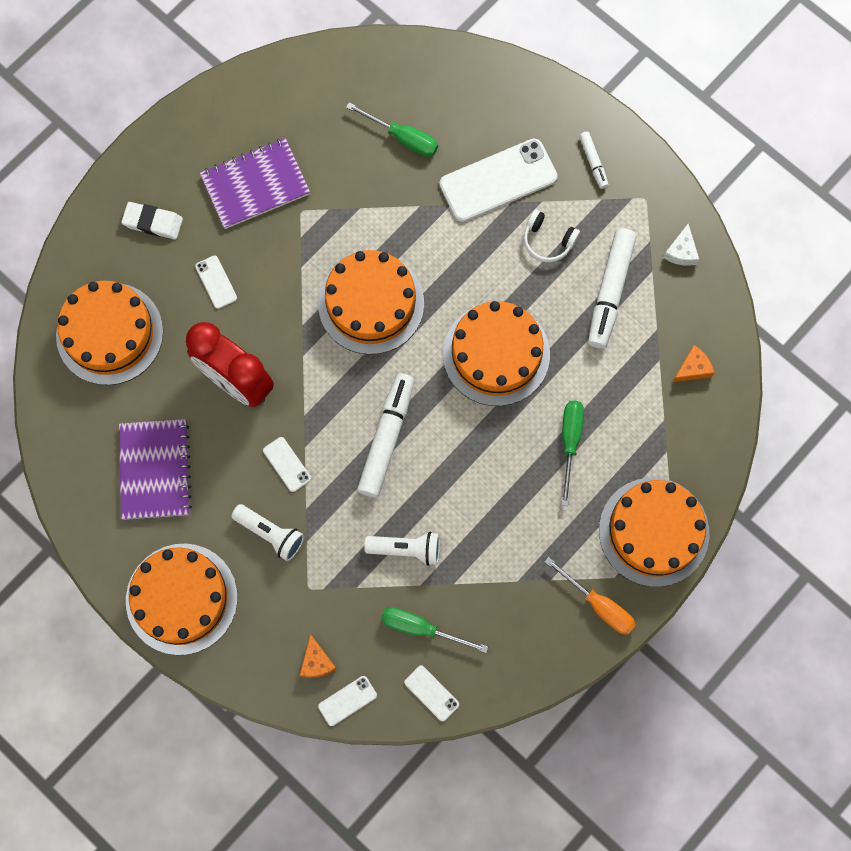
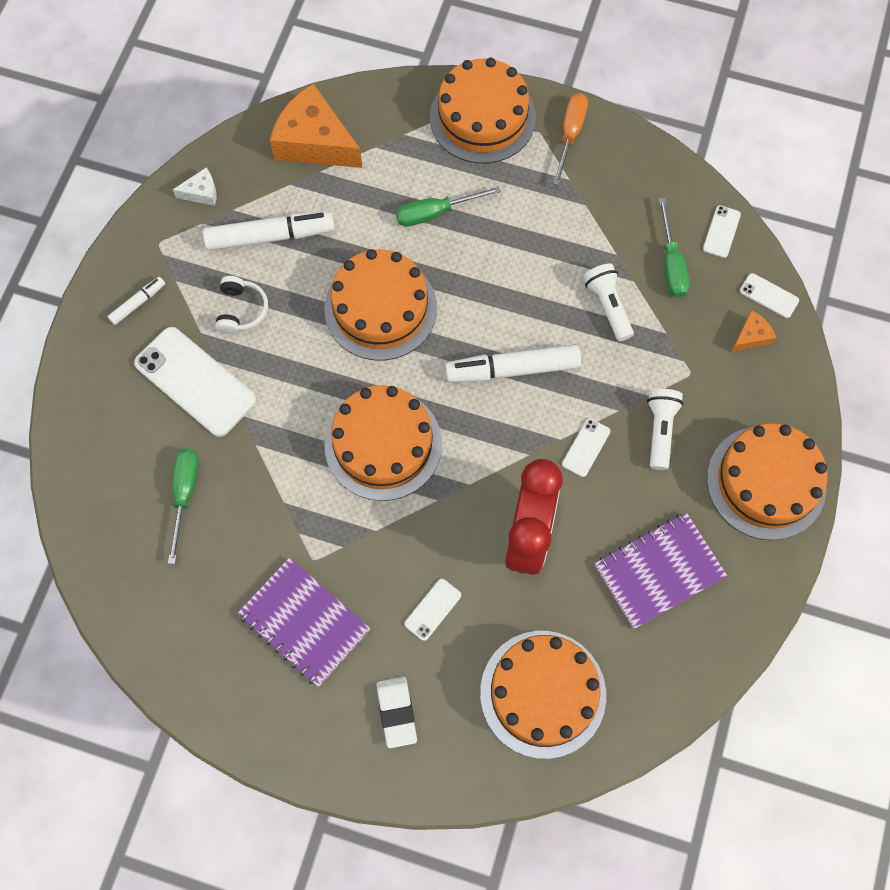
camera: 115 degrees left, 5 degrees down
orange cheese [673,345,715,382] -> orange cheese [270,84,362,168], size x2.21

